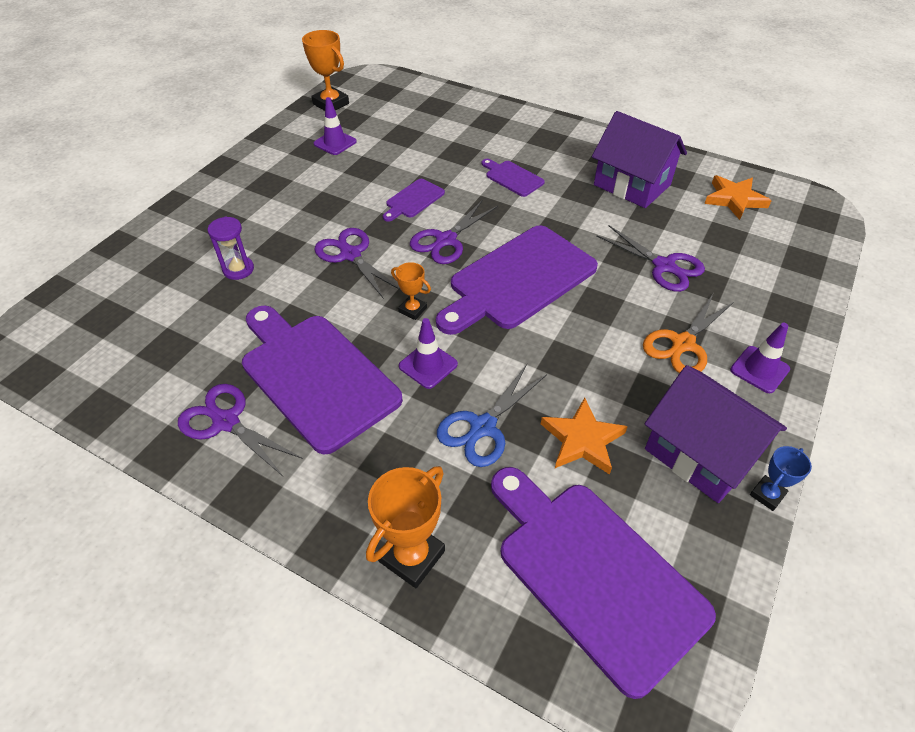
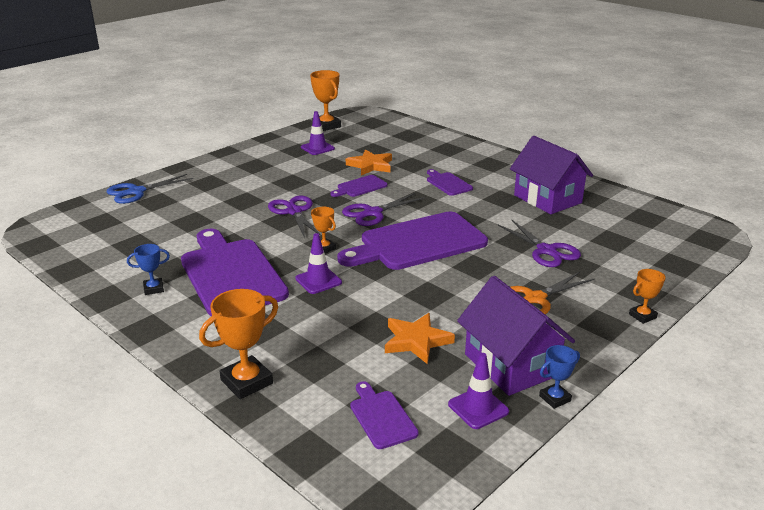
camera: 15 degrees right, 20 degrees down
purple scissors [178,384,303,476] -> blue trophy [127,244,170,295]
purple hourglass [208,217,254,280] -> none
blue scissors [437,364,547,467] -> blue scissors moved to [107,174,193,204]
purple cutting board [491,467,716,699] -> purple cutting board [350,381,419,449], size x0.45
orange star [704,175,772,220] -> orange star moved to [346,149,392,175]
purple traffic cone [730,323,790,393] -> purple traffic cone moved to [448,353,509,429]
none -> orange trophy [629,269,665,324]

